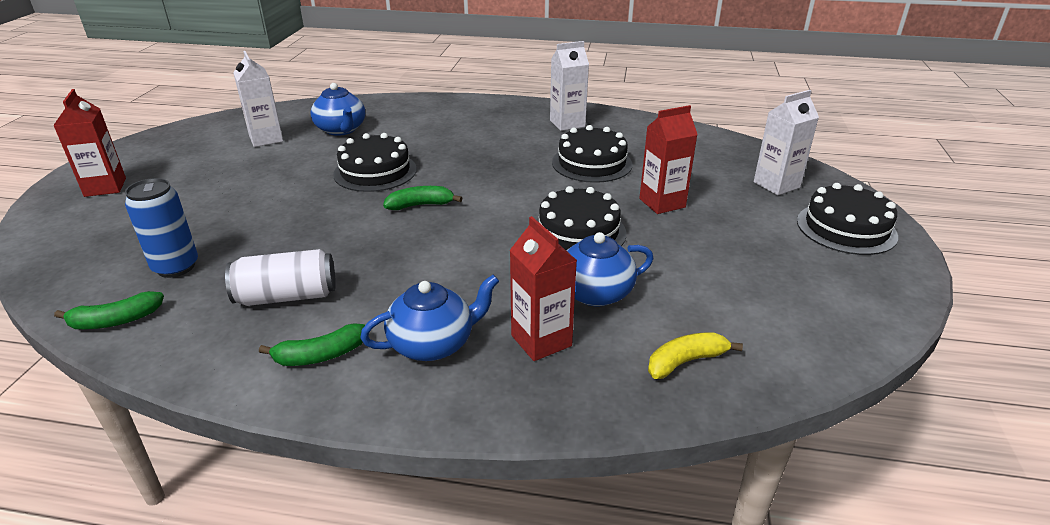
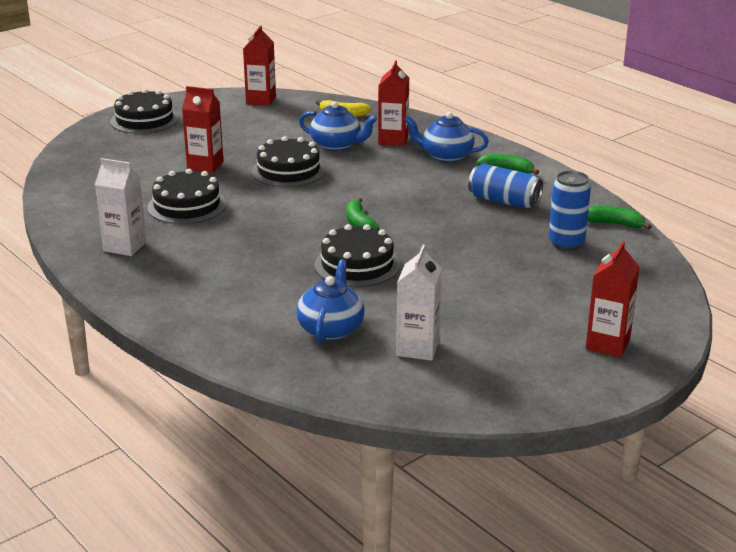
camera: 140 degrees left, 5 degrees down
white can [225,249,336,306] -> blue can [468,164,543,209]
green banana [383,186,462,210] -> green banana turned 45 degrees clockwise [346,198,379,230]
white carton [754,90,819,195] -> none
none -> red carton [243,26,276,106]

